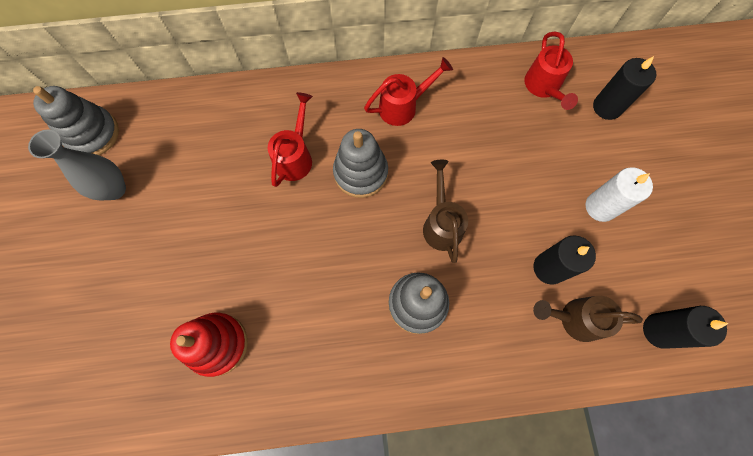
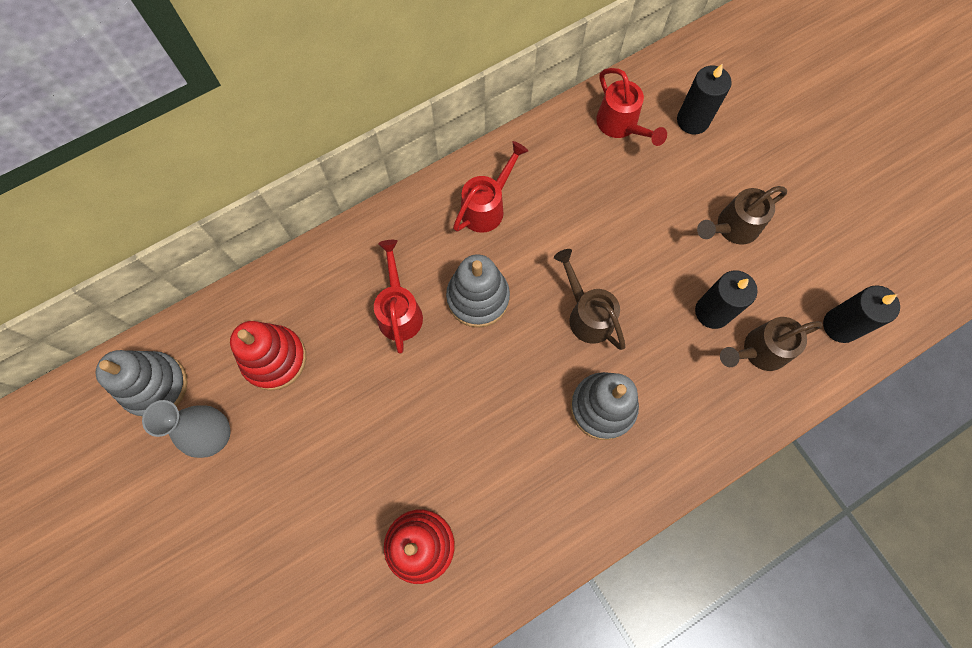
camera: 25 degrees left, 0 degrees up
white candle [586,167,653,222] -> brown watering can [697,186,787,245]
none -> red stacking toy [230,321,306,391]

